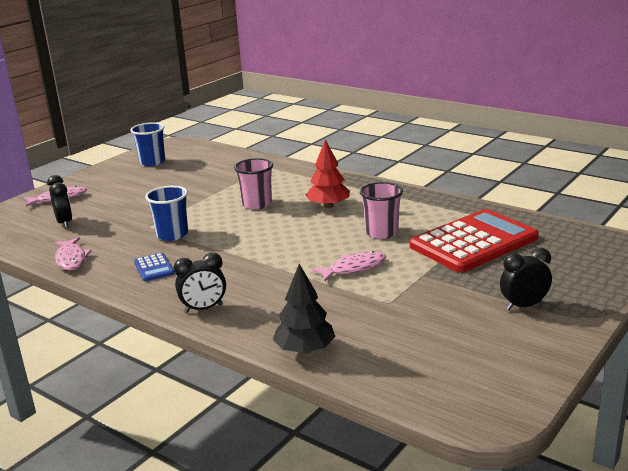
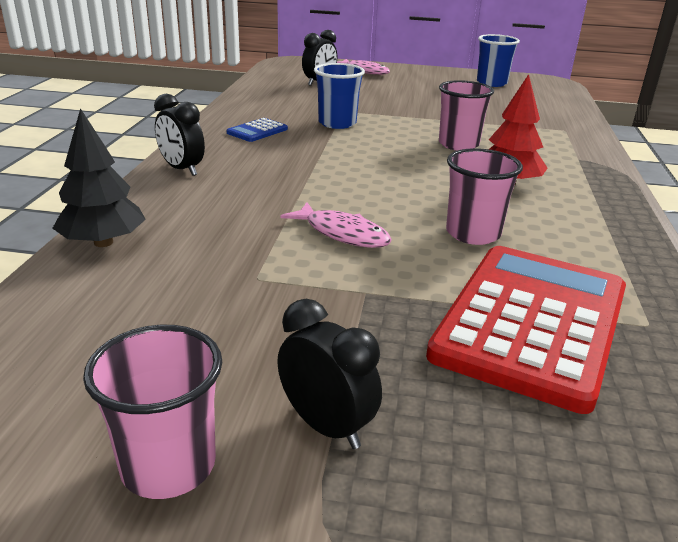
camera: 60 degrees right, 5 degrees up
pink fish [54,237,91,271] -> none
red calculator [410,209,539,273] -> red calculator turned 90 degrees counterclockwise [426,246,626,414]
none -> pink cup [83,325,222,499]

